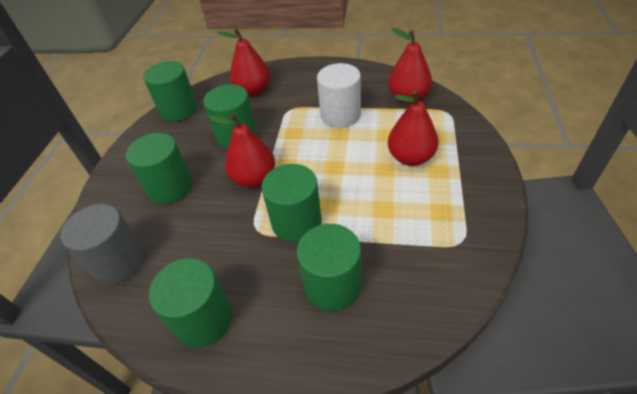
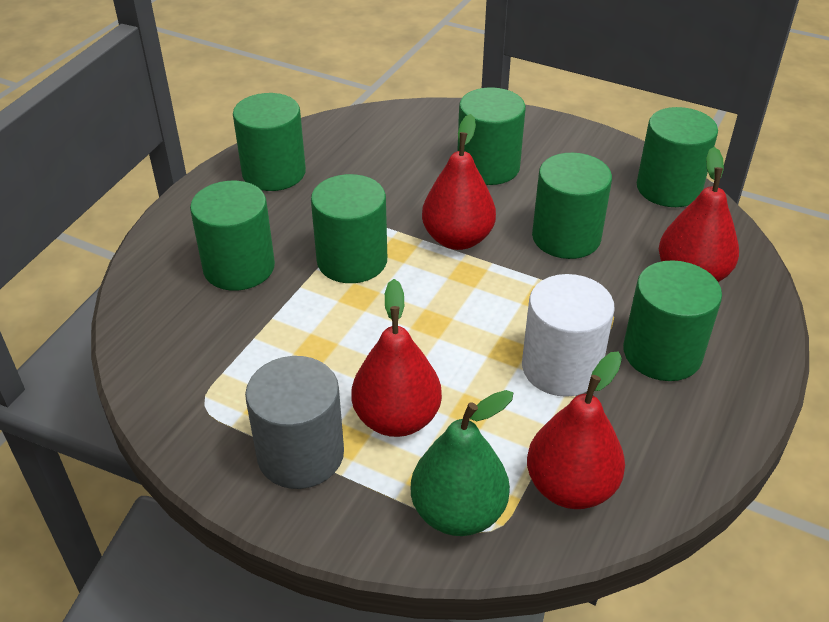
camera: 105 degrees right, 5 degrees down
grey cylinder [61,204,145,284] -> grey cylinder moved to [245,356,344,489]
none -> green pear [411,390,513,536]
none -> green cylinder [623,260,722,381]

